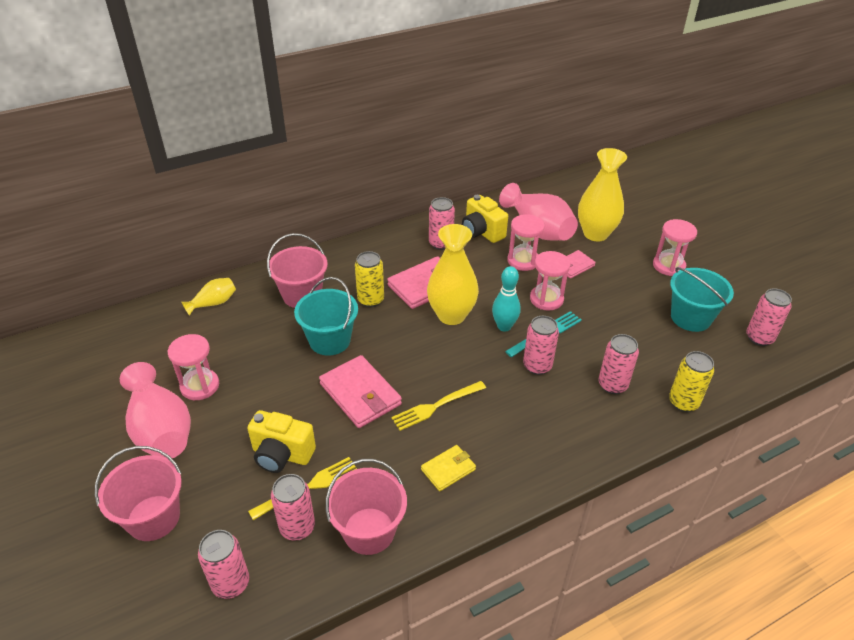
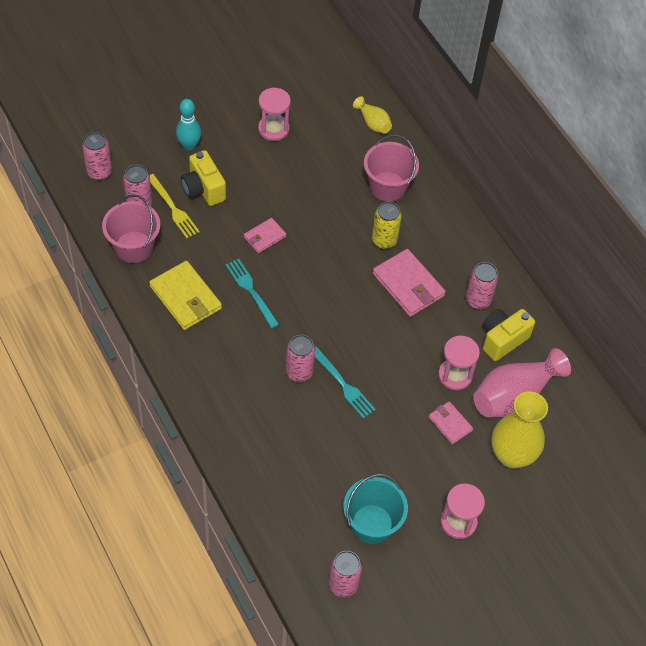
camera: 85 degrees right, 15 degrees up
pink bucket [95,446,182,541] -> none
pink vase [120,362,191,459] -> none
yellow camera [247,410,316,473] -> yellow camera turned 45 degrees counterclockwise [181,150,226,206]
turquoise bucket [294,277,358,356] -> none
pink wallet [319,355,402,428] -> pink wallet [244,218,286,253], size x0.57
yellow fork [391,381,486,431] -> turquoise fork [226,259,279,328]
yellow wallet [421,445,476,491] -> yellow wallet [149,261,222,330], size x1.75
yellow vase [427,224,479,325] -> none
turquoise bowling pin [492,266,521,331] -> turquoise bowling pin moved to [176,99,201,151]
pink hourglass [530,251,570,311] -> none
pink can [599,334,639,394] -> none
yellow can [669,351,714,412] -> none

